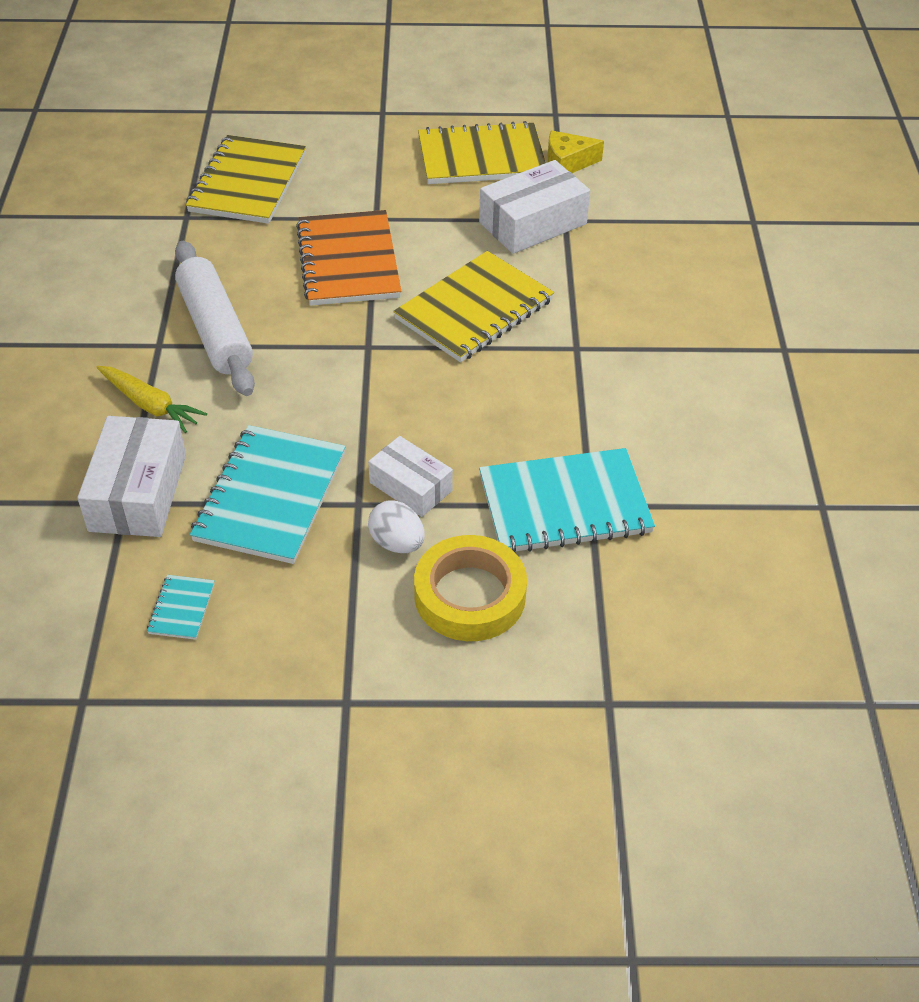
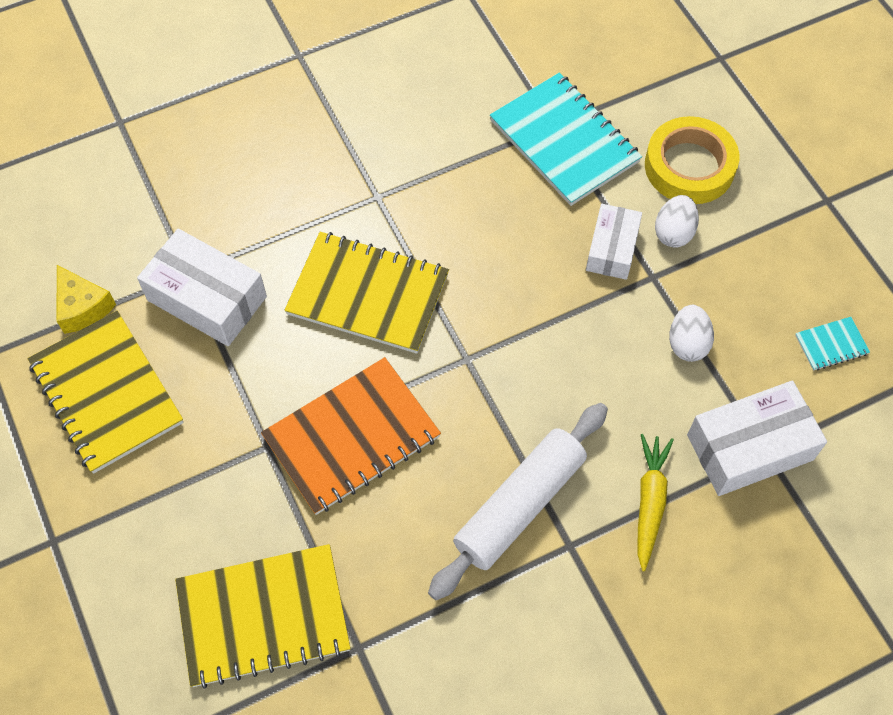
camera: 115 degrees left, 15 degrees up
turquoise notebook [190,425,346,564] -> white egg [669,305,714,362]

